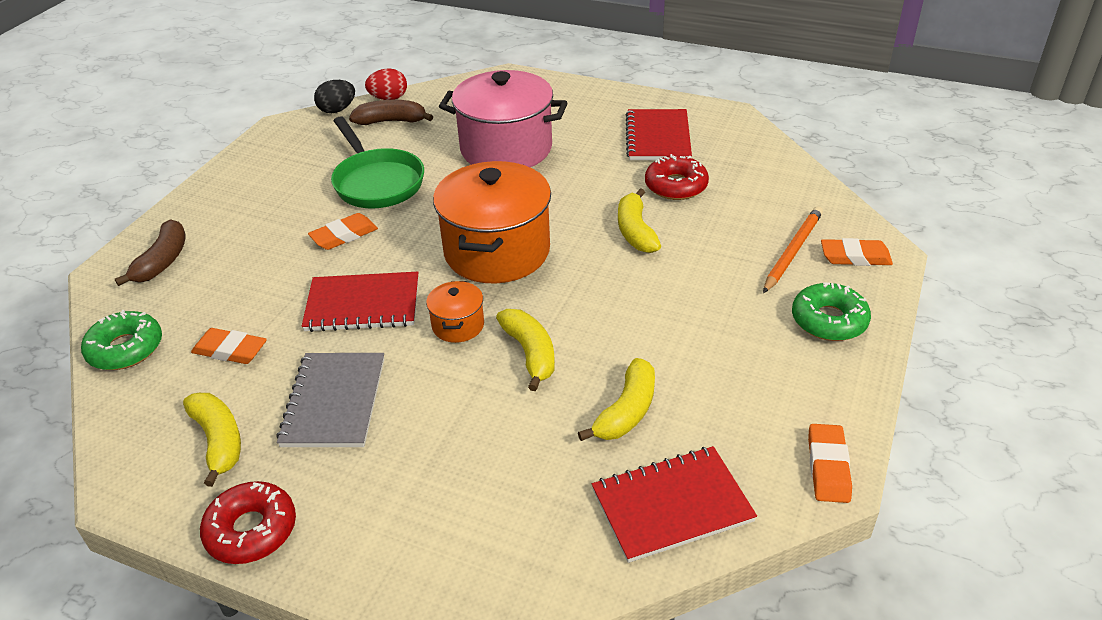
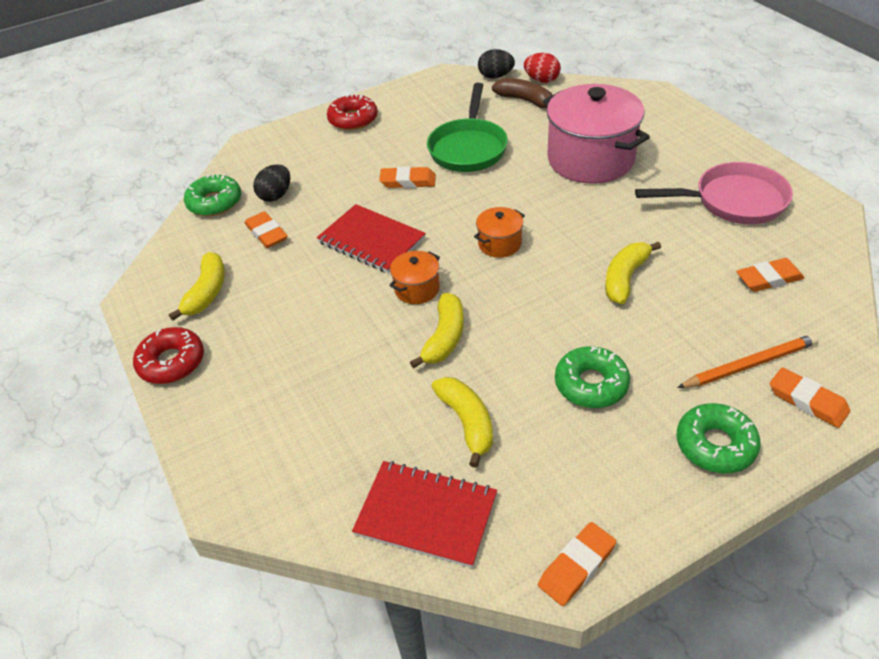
camera: 40 degrees right, 5 degrees up
brown banana [115,219,185,286] -> none
grey notebook [276,353,384,447] -> none
orange pot [433,161,551,283] -> orange pot [474,207,525,258], size x0.45
yellow banana [578,358,655,441] -> yellow banana turned 90 degrees counterclockwise [431,377,493,468]
red notebook [626,109,692,160] -> pink pan [635,162,793,224]
red donut [645,154,709,200] -> red donut moved to [327,94,378,130]
none -> black egg [253,164,290,202]
none -> green donut [555,346,630,408]
none -> orange eraser [736,258,804,292]

